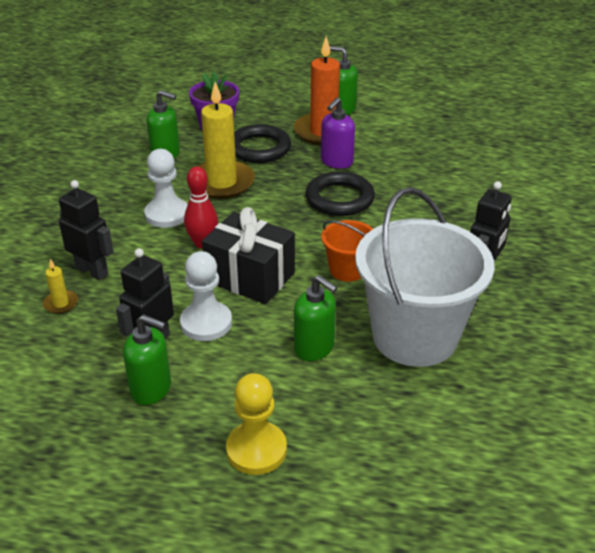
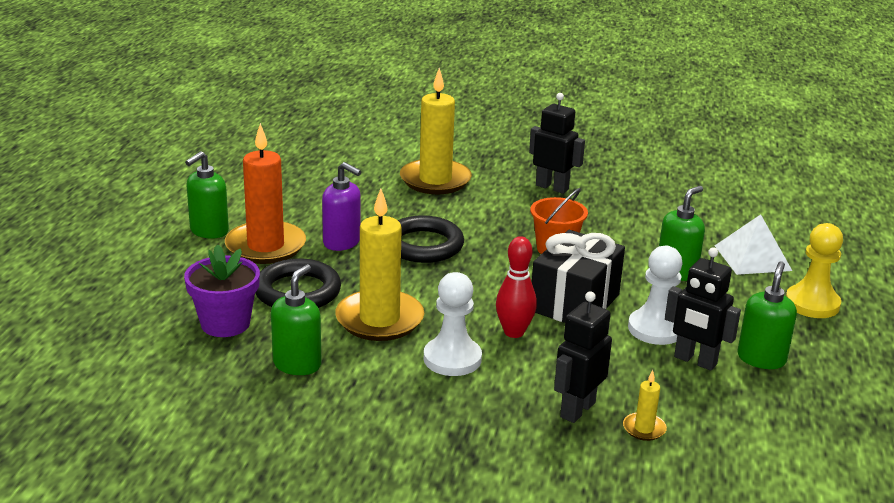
camera: 90 degrees left, 10 degrees down
white bucket [355,187,495,367] -> none
none -> yellow candle [400,68,472,194]
none -> white pyramid [714,215,792,275]

